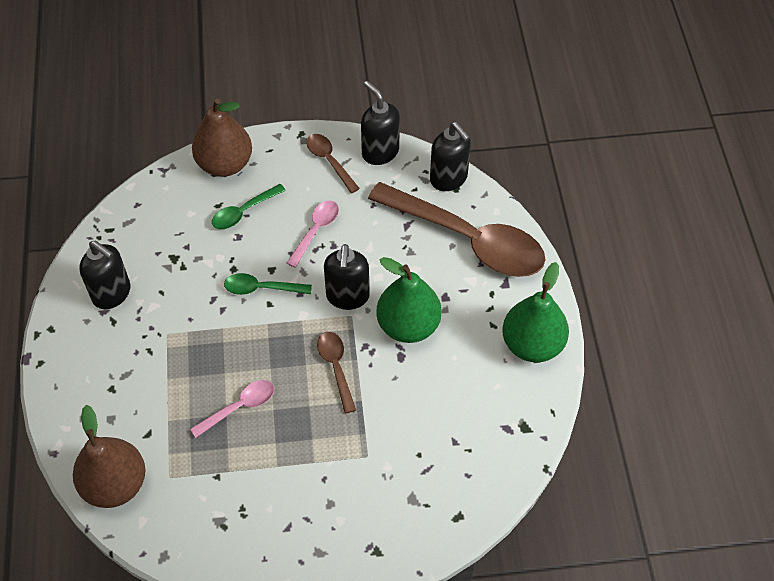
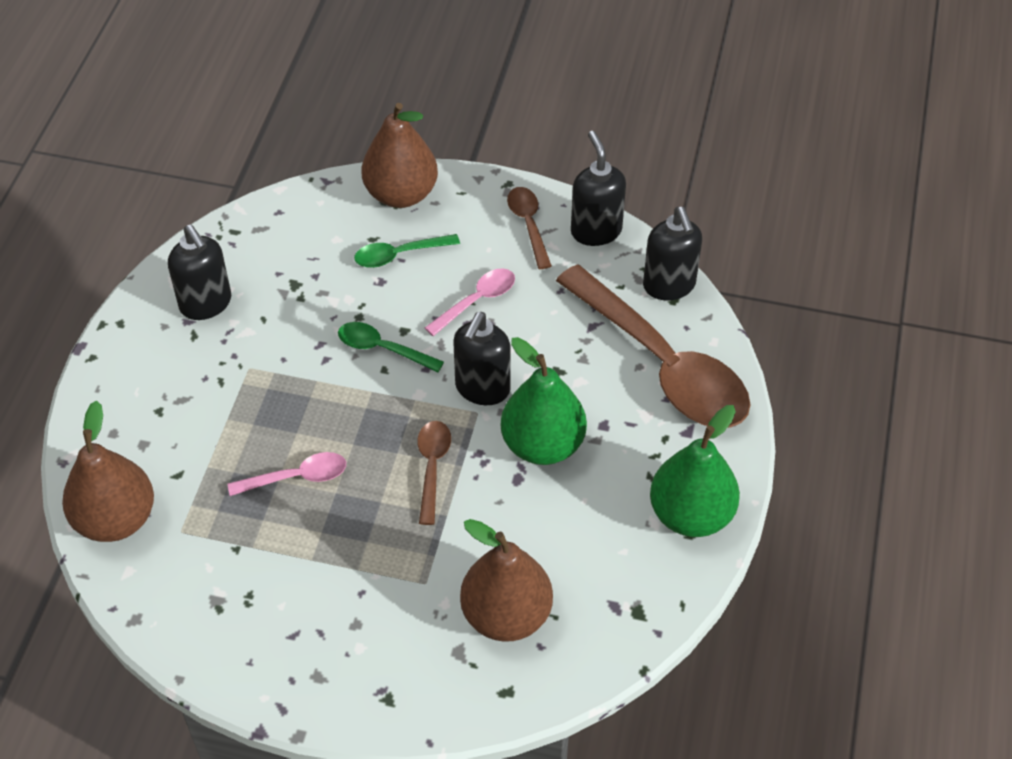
camera: 20 degrees right, 5 degrees down
none -> brown pear [460,519,553,642]

